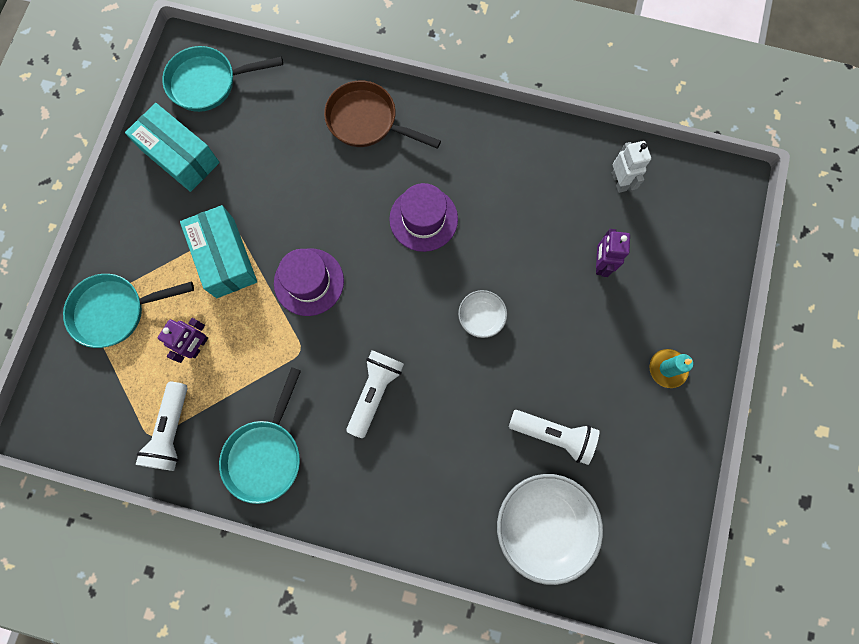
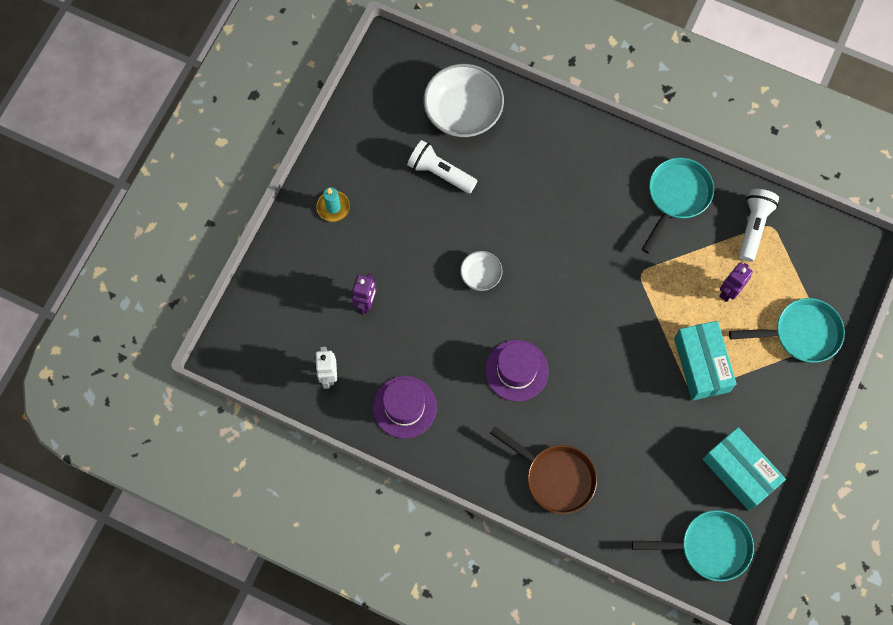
camera: 170 degrees left, 5 degrees down
purple hat [274,248,344,316] -> purple hat moved to [373,376,437,439]
white flashlight [347,350,404,438] -> none

